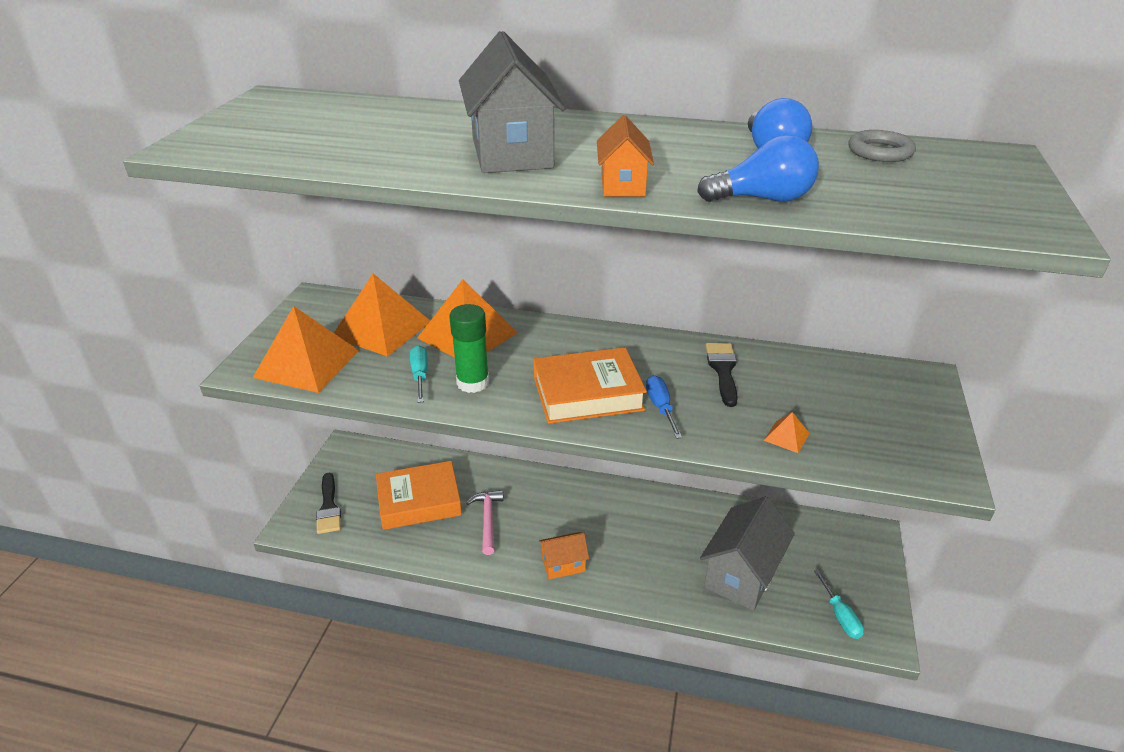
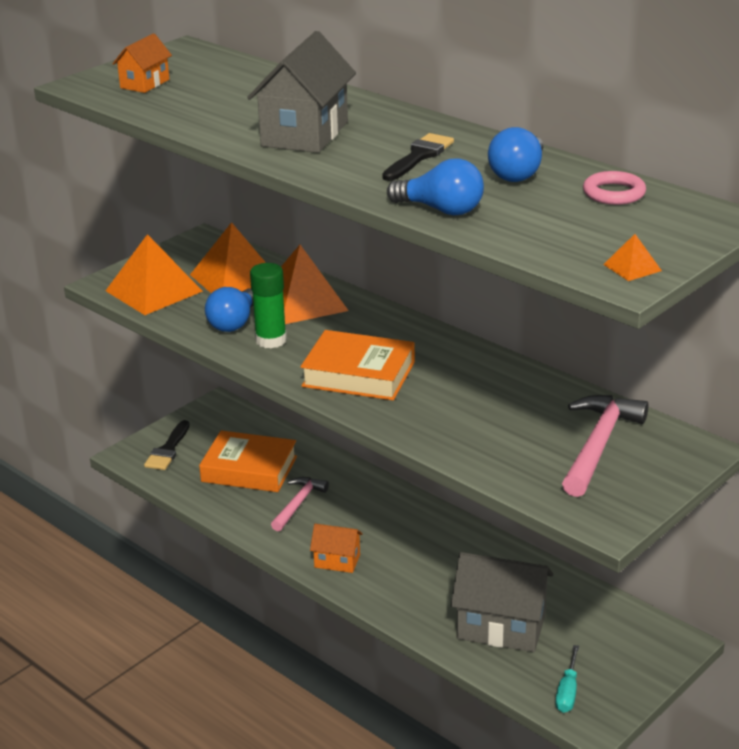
camera: 30 degrees right, 5 degrees down
turquoise screwdriver [410,345,428,403] -> blue light bulb [205,287,253,332]
orange house [597,115,654,197] -> orange house moved to [112,33,172,93]
blue screwdriver [646,375,682,439] -> none
grey house [700,496,795,611] -> grey house turned 45 degrees clockwise [451,552,553,652]
black brush [706,343,738,407] -> black brush moved to [382,133,454,181]
orange pyramid [764,412,810,453] -> orange pyramid moved to [603,234,662,281]
grey ring [848,130,916,162] -> pink ring [583,171,646,205]
none -> pink hammer [562,395,649,497]

